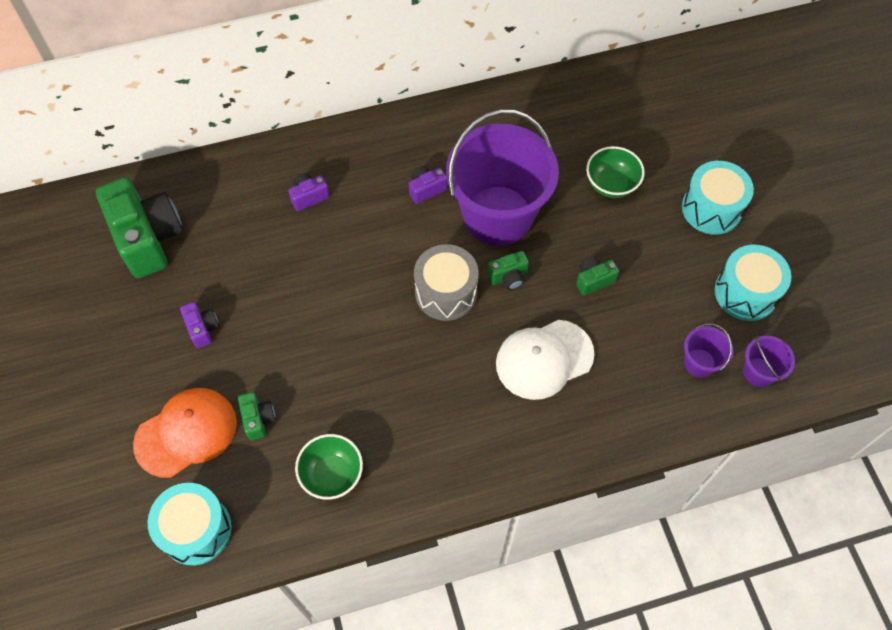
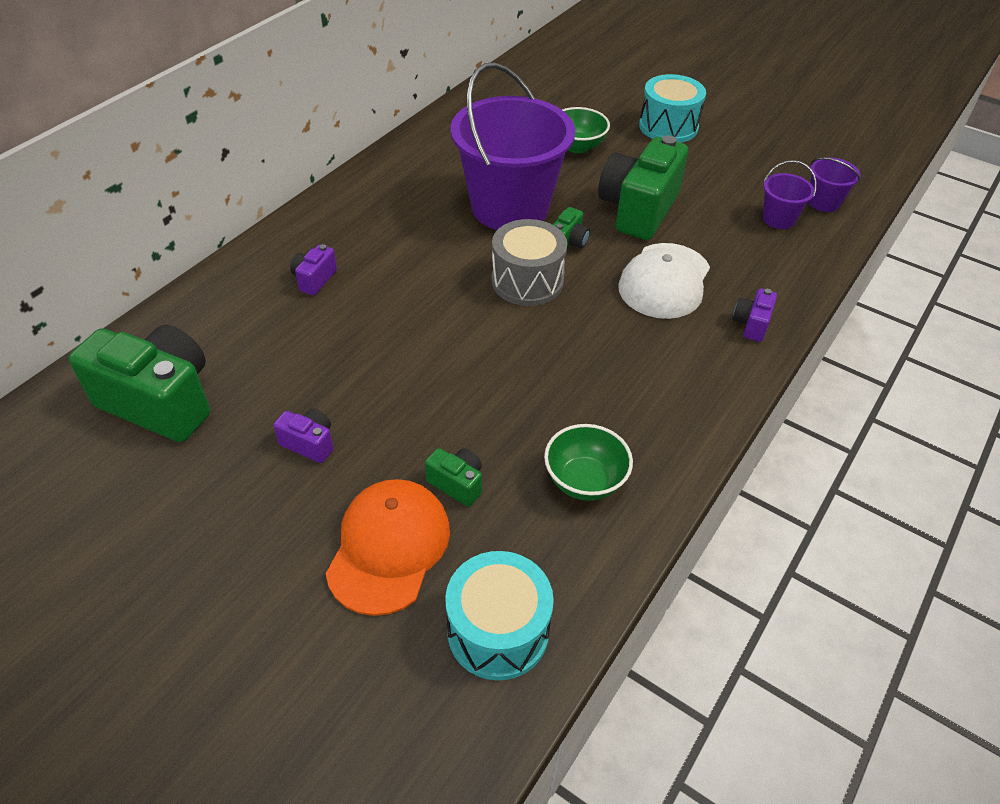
camera: 40 degrees left, 15 degrees down
purple camera [409,166,447,204] -> purple camera moved to [732,289,777,342]
green camera [576,256,619,296] -> green camera [598,135,688,240], size x2.24
turquoise drum [715,245,791,321] -> none

